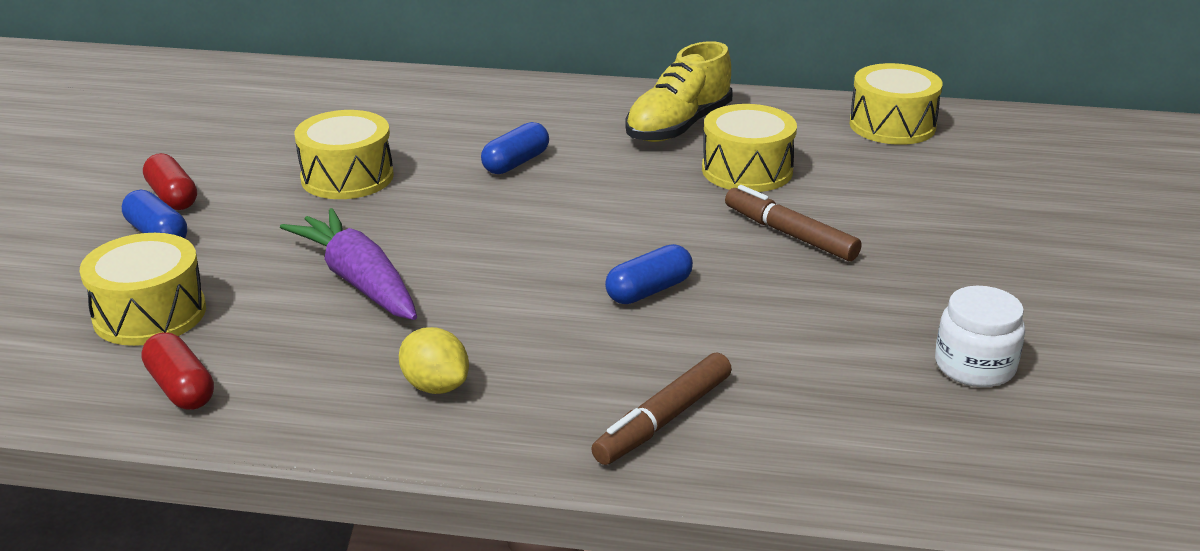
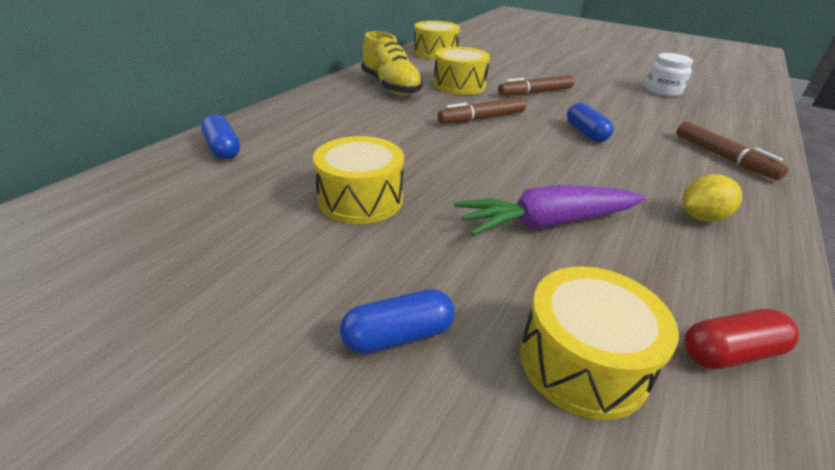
camera: 70 degrees left, 5 degrees up
red capsule [143,153,197,210] -> none
blue capsule [481,122,549,174] -> blue capsule moved to [201,115,240,160]
none -> brown marker [438,97,526,124]

